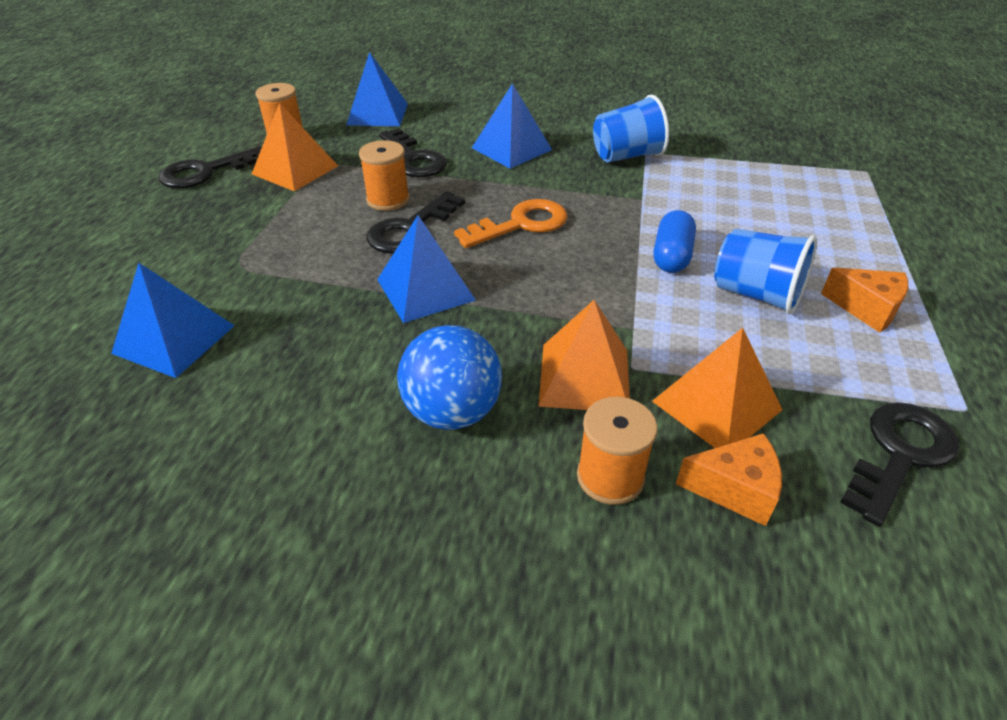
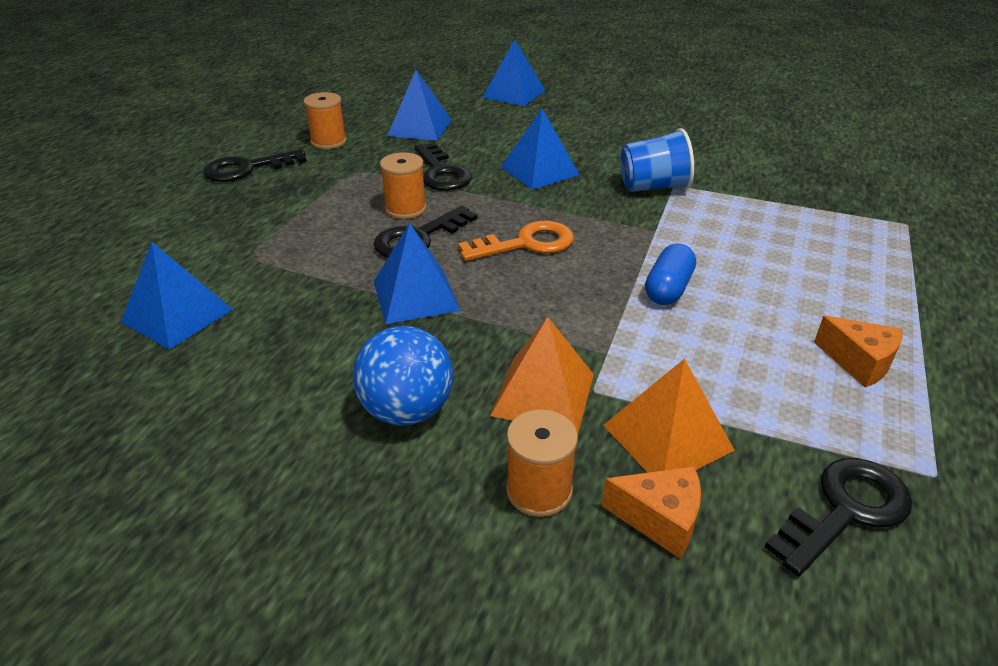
camera: 10 degrees right, 5 degrees down
orange pyramid [252,103,338,191] -> none
blue cup [714,229,817,315] -> none
none -> blue pyramid [482,39,545,106]

